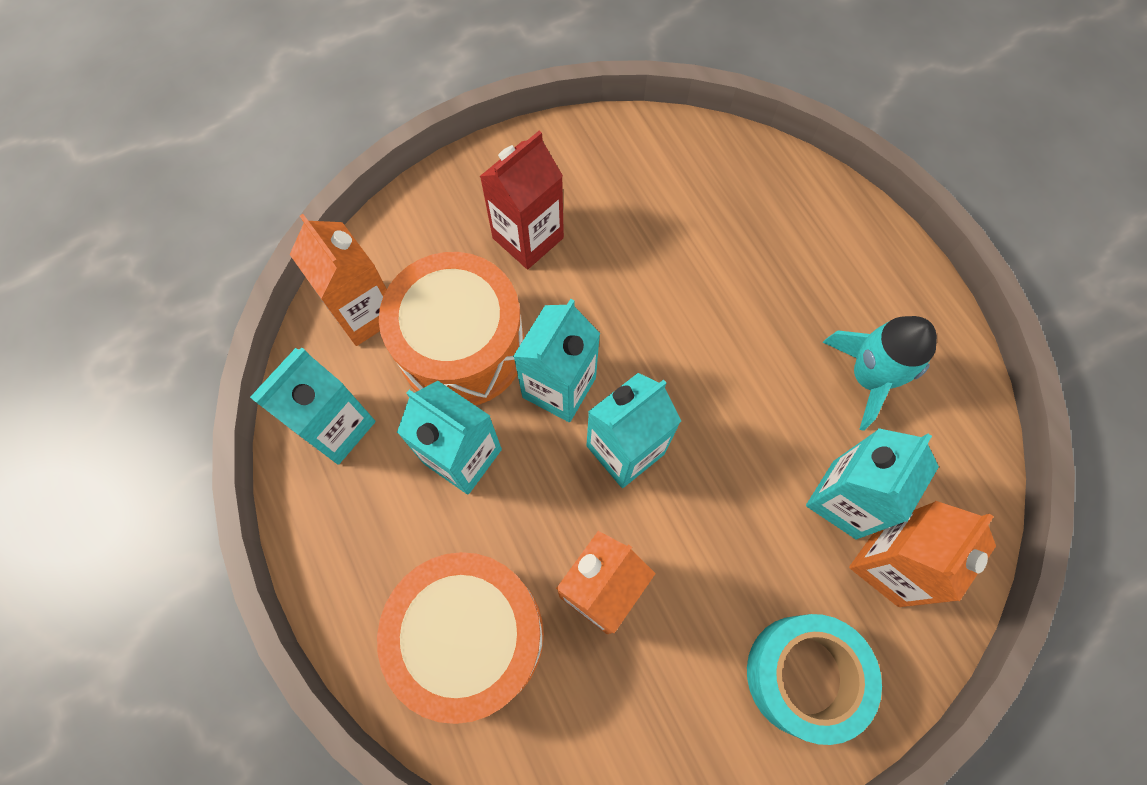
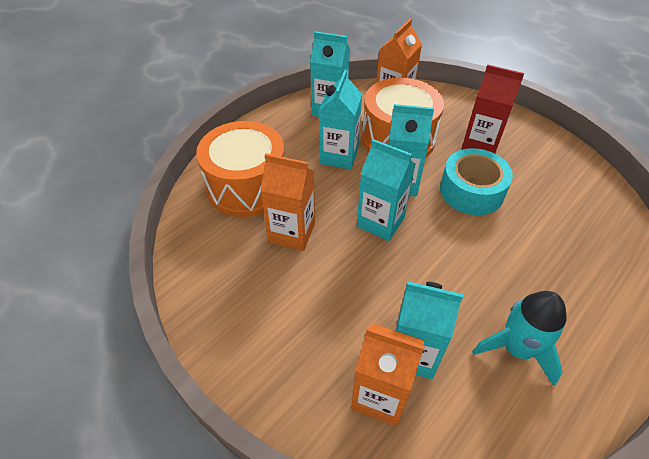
camera: 70 degrees right, 20 degrees down
turquoise tape [747,614,882,745] -> turquoise tape moved to [440,148,513,215]

